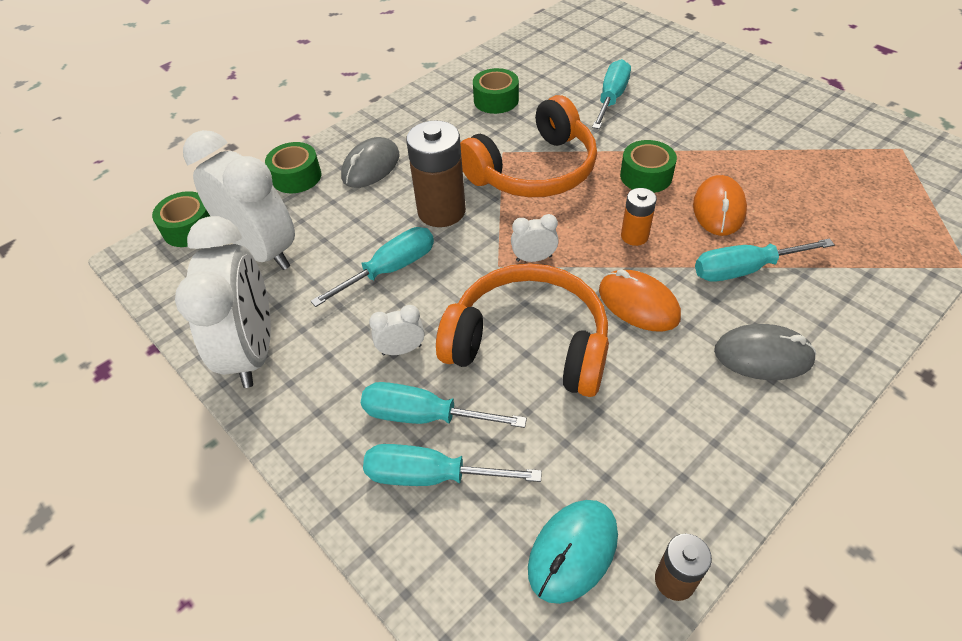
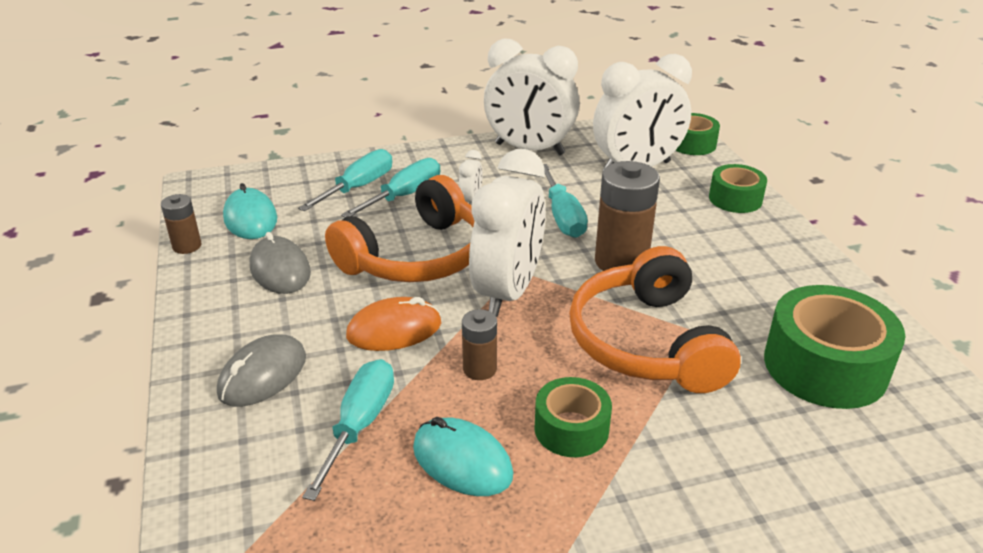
camera: 115 degrees right, 15 degrees down
grey mouse [341,137,399,188] -> grey mouse moved to [250,232,311,294]
green tape [473,68,519,114] -> green tape [764,285,905,409], size x1.73
white clock [511,214,559,262] -> white clock [469,149,546,317], size x2.39
turquoise screwdriver [592,59,631,129] -> none
orange battery [621,188,657,246] -> brown battery [462,309,497,380]
orange mouse [693,175,747,236] -> turquoise mouse [413,417,513,496]

